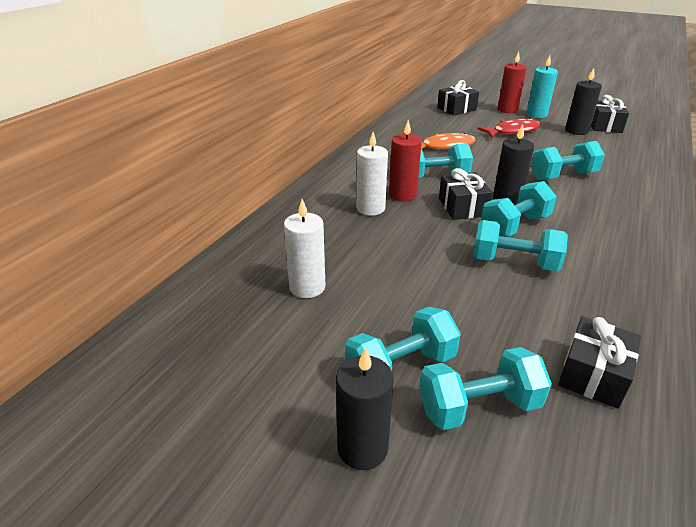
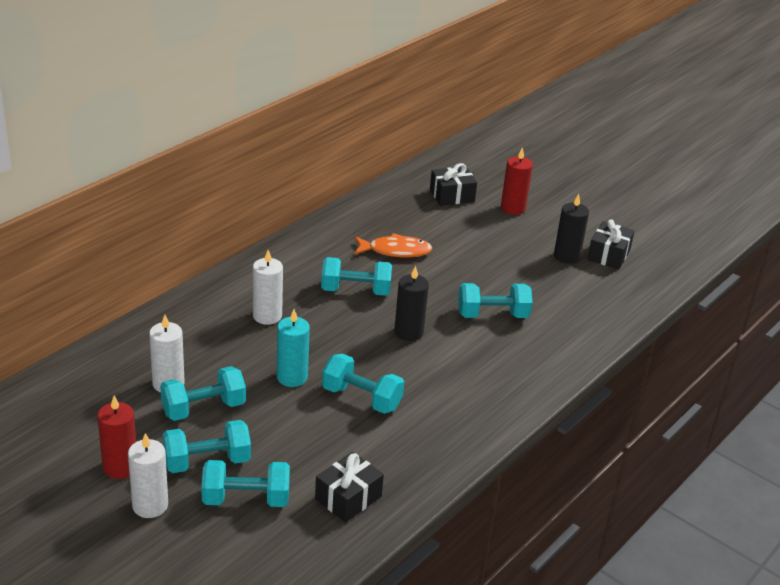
camera: 10 degrees right, 0 degrees up
black candle [336,348,394,470] -> white candle [128,433,168,518]
red candle [389,120,422,201] -> red candle moved to [98,396,136,479]
black gift [439,168,493,220] -> none
red fish [478,118,541,138] -> none
turquoise dumbbell [481,181,557,237] -> turquoise dumbbell moved to [160,366,246,421]
turquoise candle [526,56,558,118] -> turquoise candle moved to [277,309,310,387]

